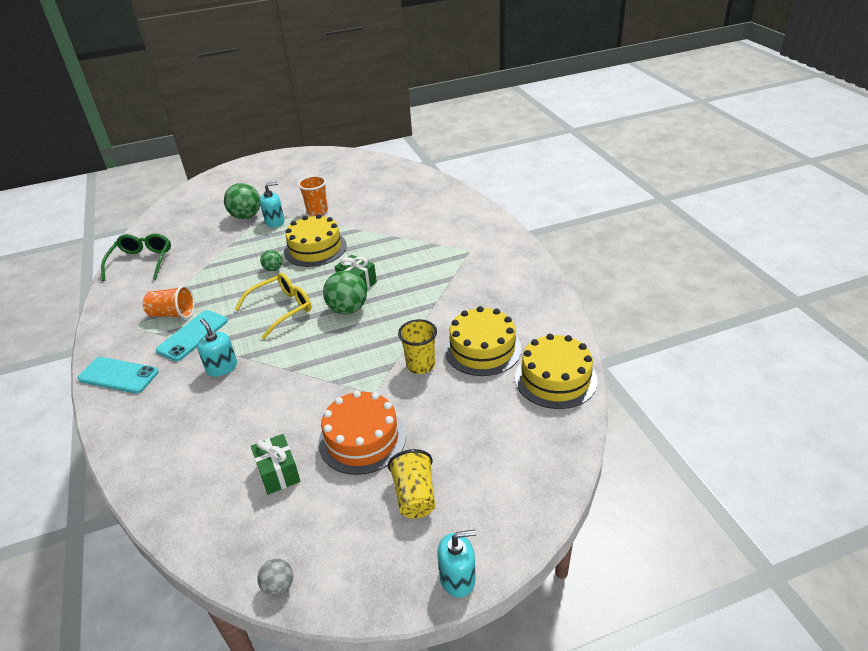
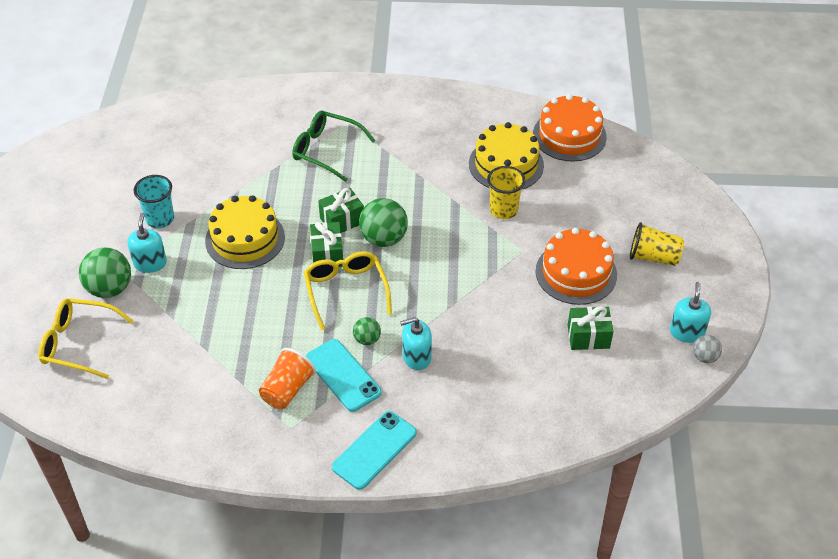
camera: 70 degrees left, 10 degrees up
green glasses [101,233,171,281] -> green glasses moved to [292,111,376,182]
green ball [260,250,282,271] -> green ball moved to [353,317,381,345]
orange cup [298,176,328,216] -> turquoise cup [134,175,174,228]
turquoise soap dispenser [437,530,476,598] -> turquoise soap dispenser moved to [670,282,711,343]
yellow cake [515,334,598,409] -> orange cake [533,94,607,162]
none -> yellow glasses [39,298,134,379]
none -> green gift [310,222,343,267]

